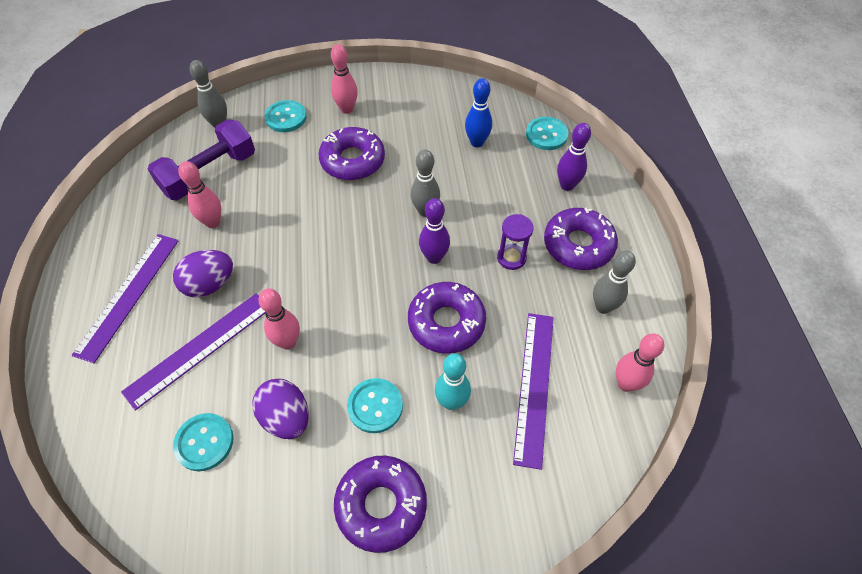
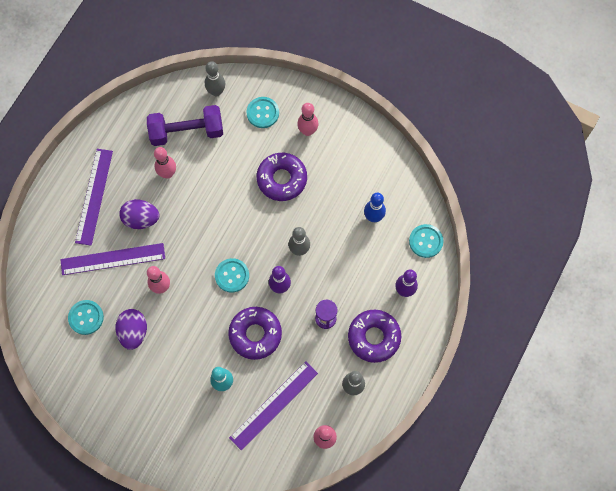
camera: 35 degrees right, 15 degrees up
purple ruler [72,234,179,363] -> purple ruler turned 45 degrees counterclockwise [75,149,113,246]
purple donut [334,456,427,553] -> none
turquoise button [347,378,403,433] -> turquoise button moved to [215,258,249,292]

